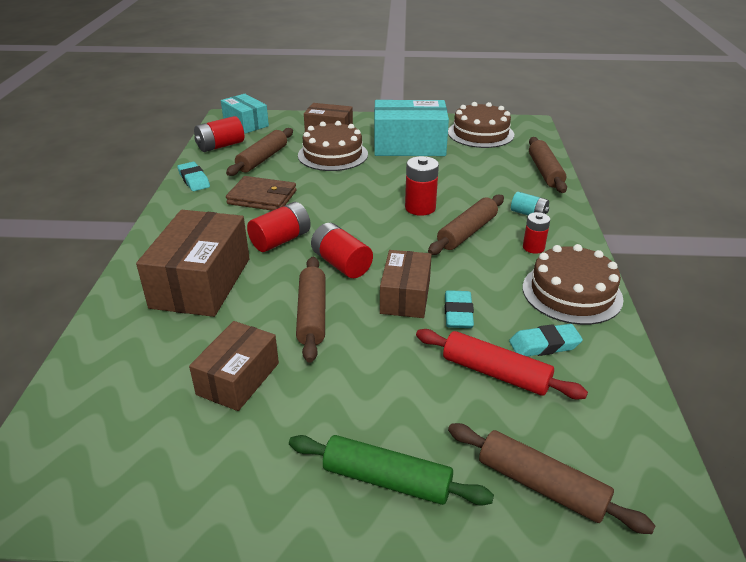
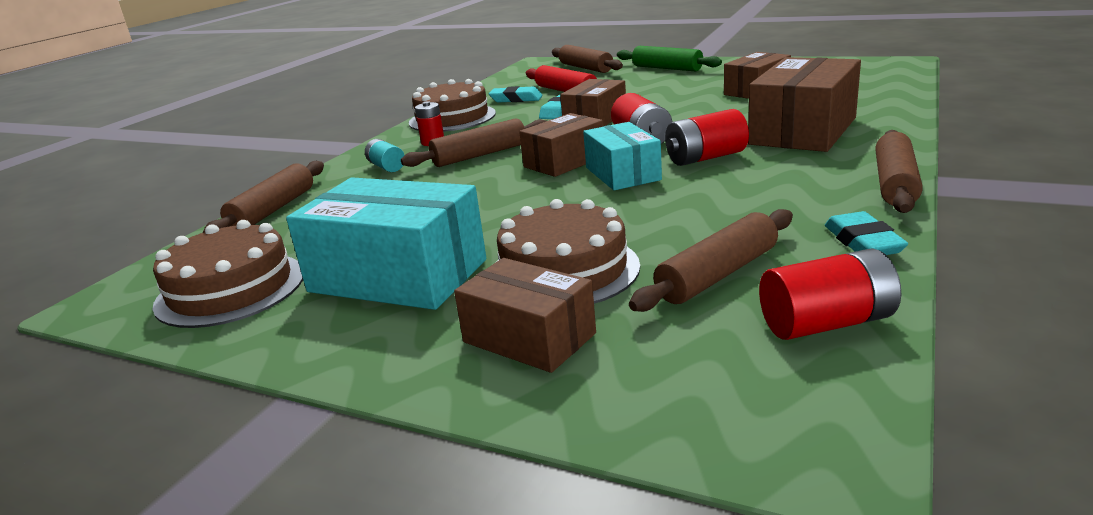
camera: 155 degrees left, 10 degrees down
turquoise box [221,94,269,134] -> turquoise box moved to [583,122,662,190]
brown wallet [226,176,296,211] -> none
brown rolling pin [296,257,326,363] -> brown rolling pin moved to [875,130,923,213]
red battery [405,156,439,216] -> none
none -> brown box [519,113,604,177]

